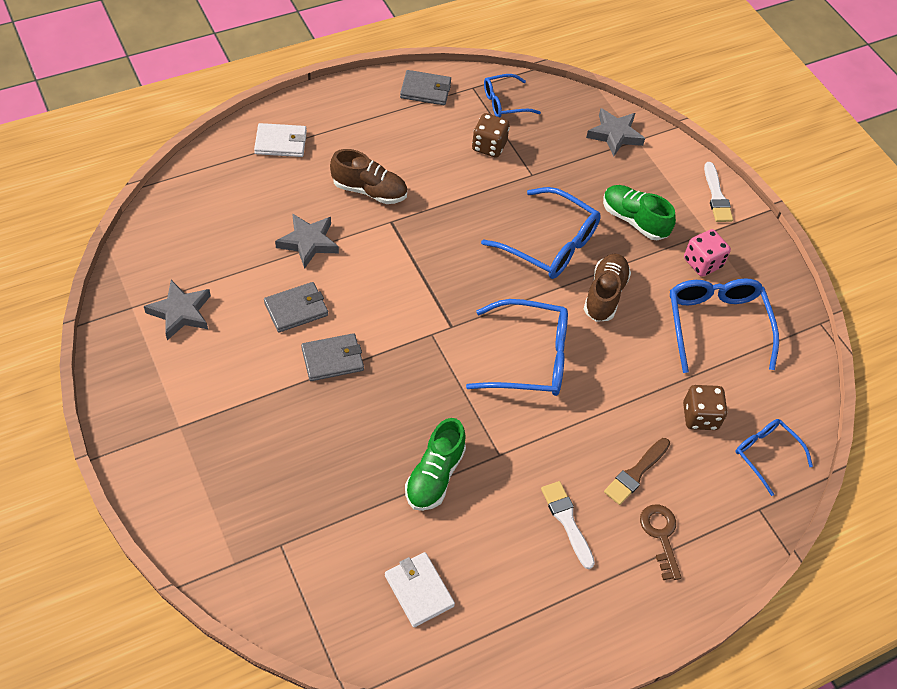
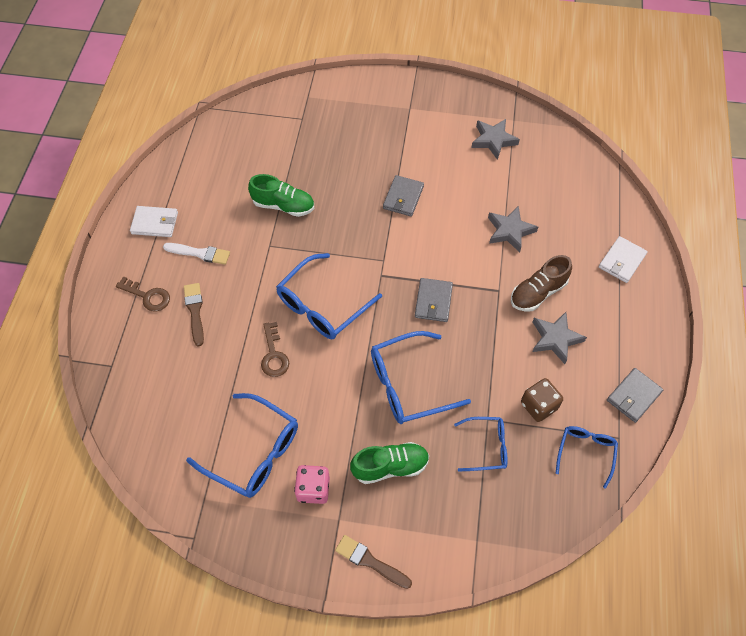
camera: 130 degrees right, 5 degrees up
grey wallet [264,282,328,332] -> grey wallet moved to [415,278,453,322]
white wallet [385,552,455,627] -> white wallet moved to [130,206,178,237]
green shoe [405,418,466,511] -> green shoe turned 135 degrees clockwise [248,174,314,217]
brown shoe [584,254,631,322] -> none
grey star [586,108,645,157] -> grey star moved to [532,312,587,364]
brown dice [683,385,727,430] -> none
white brush [704,162,733,222] -> brown brush [335,535,412,589]
blue glasses [735,419,813,496] -> blue glasses moved to [454,417,508,472]
none -> brown key [261,322,289,377]

